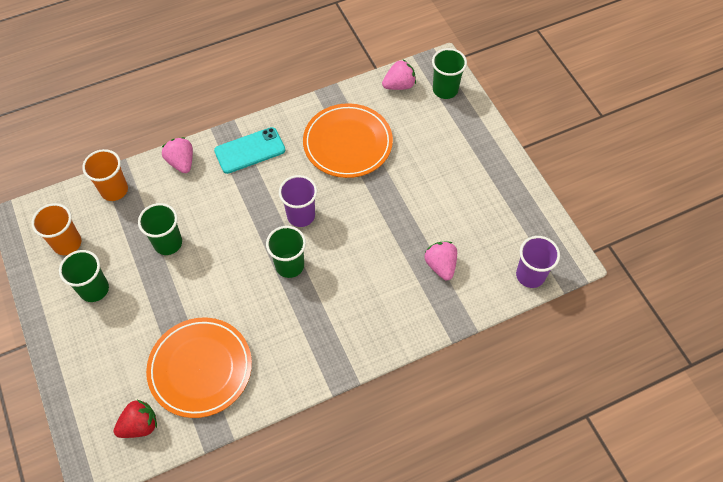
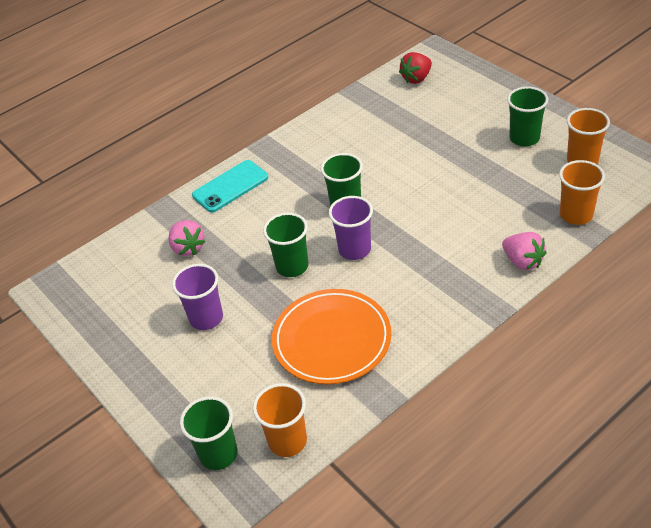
camera: 170 degrees right, 15 degrees down
green cup [138,203,182,255] -> green cup moved to [263,213,309,277]
orange plate [146,318,252,418] -> none
turquoise phone [214,127,285,174] -> turquoise phone moved to [192,160,268,212]
pink strawberry [382,60,416,90] -> orange cup [253,383,307,457]
purple cup [516,236,560,288] -> purple cup moved to [172,264,223,330]

